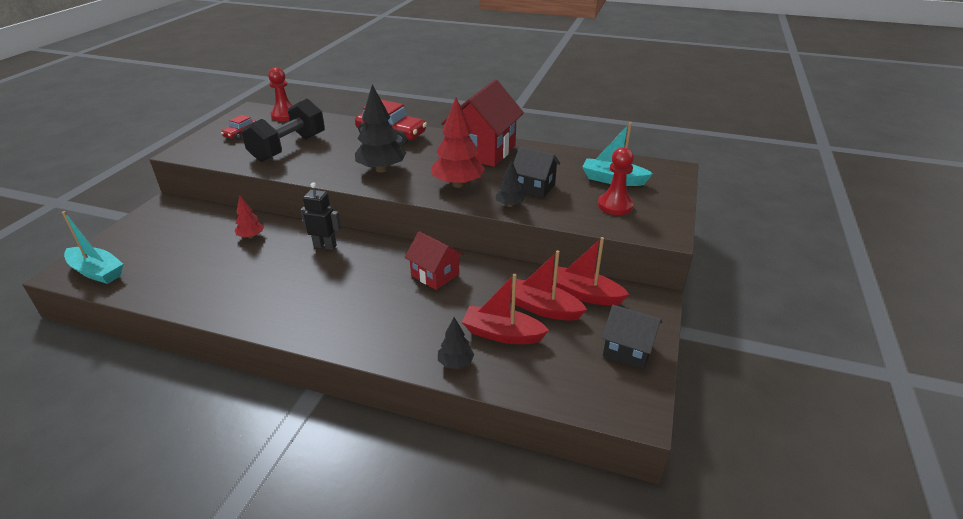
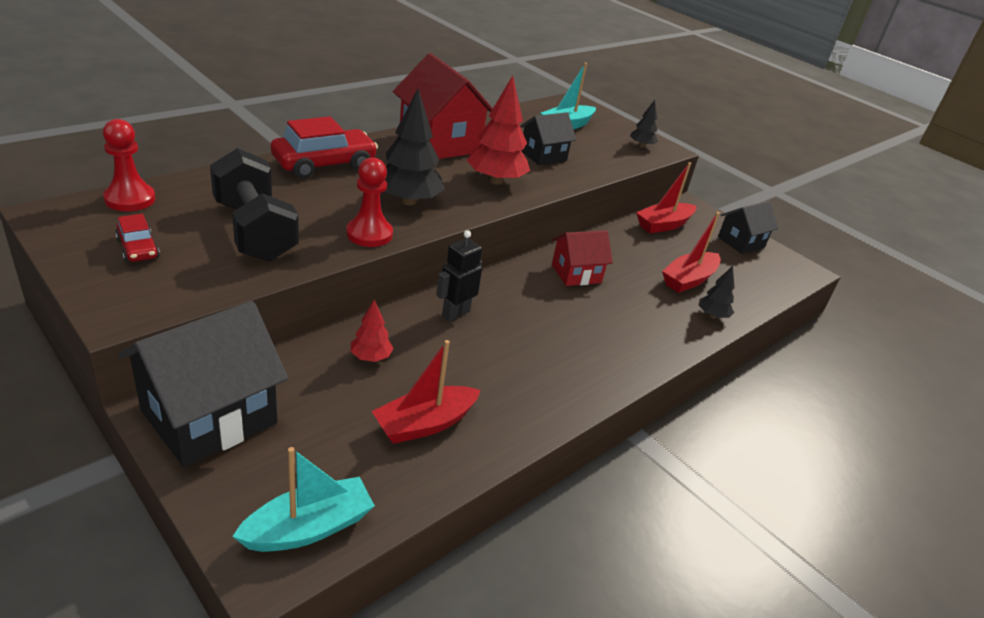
camera: 65 degrees left, 0 degrees up
black tree [496,160,525,207] -> black tree moved to [630,100,658,148]
red boat [511,250,587,321] -> red boat moved to [372,340,480,444]
red pawn [598,147,634,215] -> red pawn moved to [346,157,393,247]
none -> black house [118,301,288,467]

